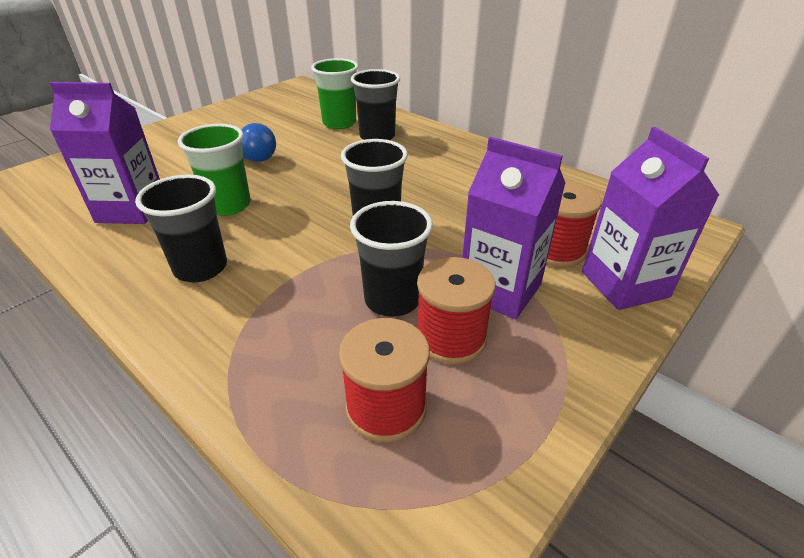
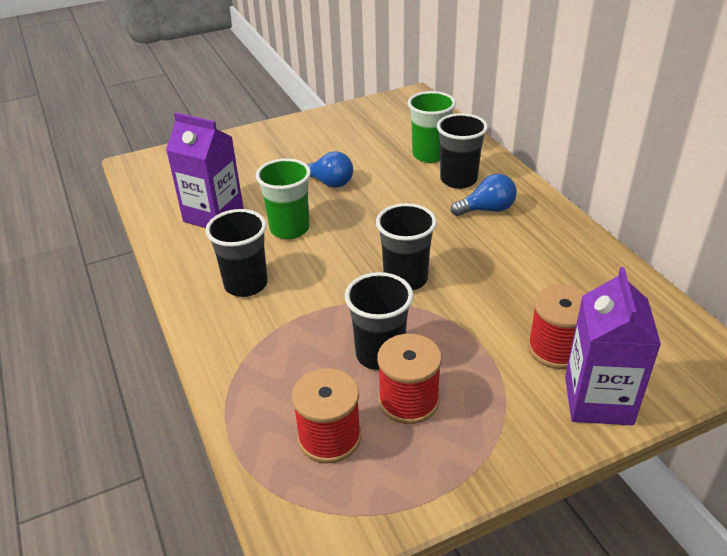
camera: 25 degrees right, 0 degrees up
purple carton [462,137,566,319] -> none
none -> blue light bulb [451,174,517,216]

